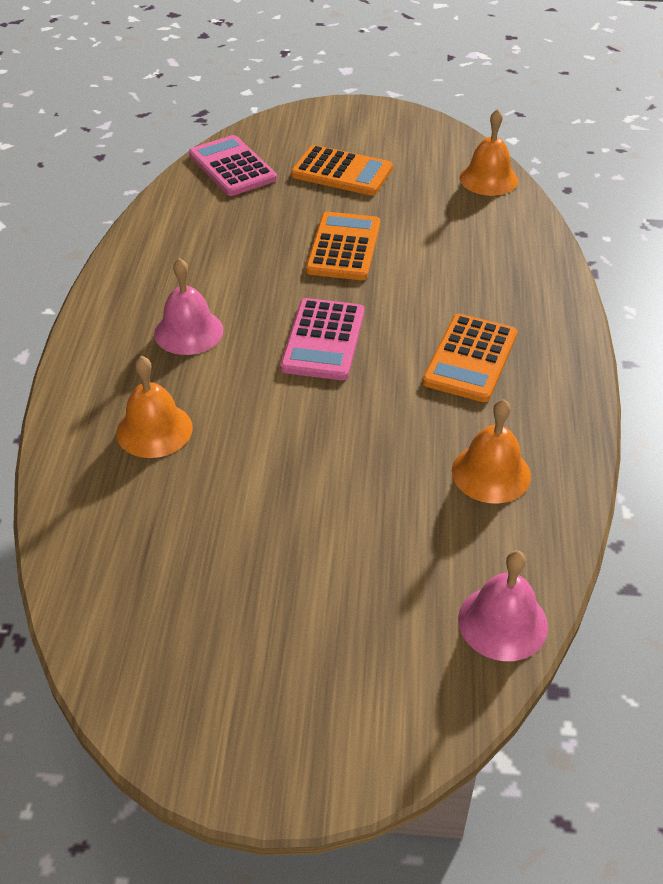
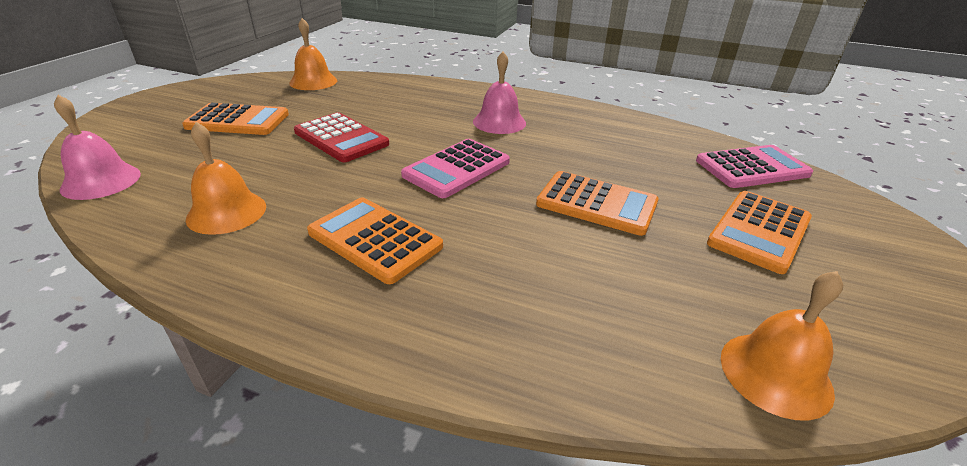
camera: 105 degrees right, 10 degrees down
orange bell [116,356,193,458] -> orange bell moved to [289,18,337,90]
pink calculator [280,298,364,380] -> pink calculator turned 75 degrees counterclockwise [401,139,510,198]
none -> orange calculator [182,103,289,135]
none -> red calculator [294,112,389,162]

